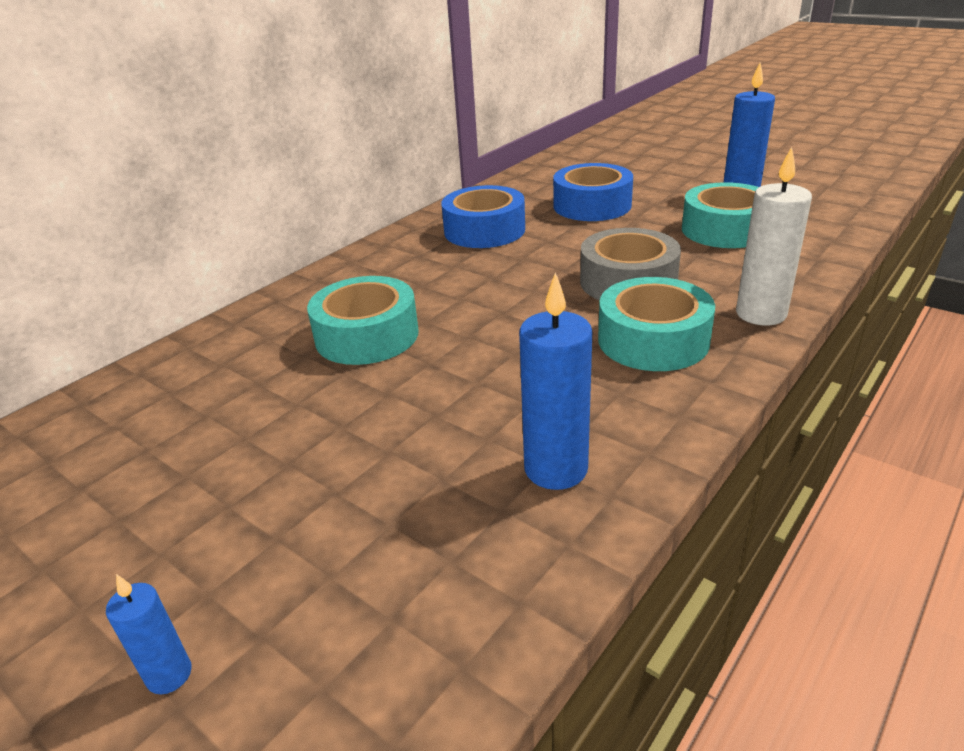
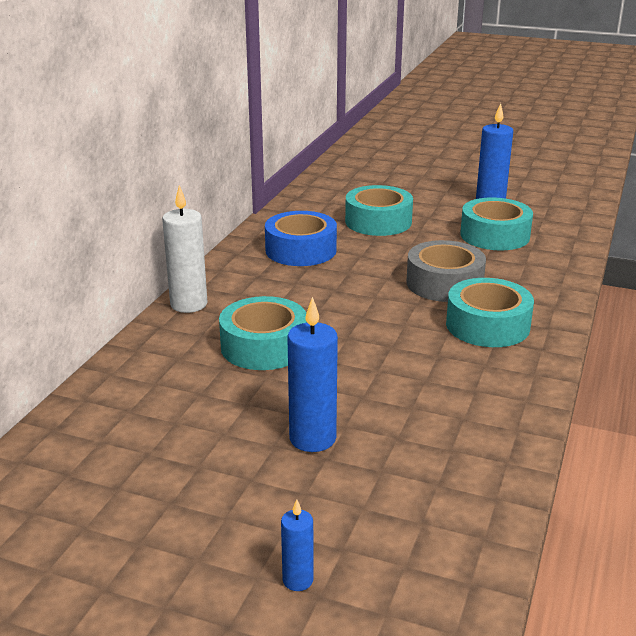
camera: 20 degrees left, 5 degrees down
blue candle [519,272,592,490] -> blue candle moved to [287,297,338,452]
blue tape [553,163,633,221] -> turquoise tape [345,185,413,236]
white candle [736,147,812,325] -> white candle moved to [162,185,207,313]

